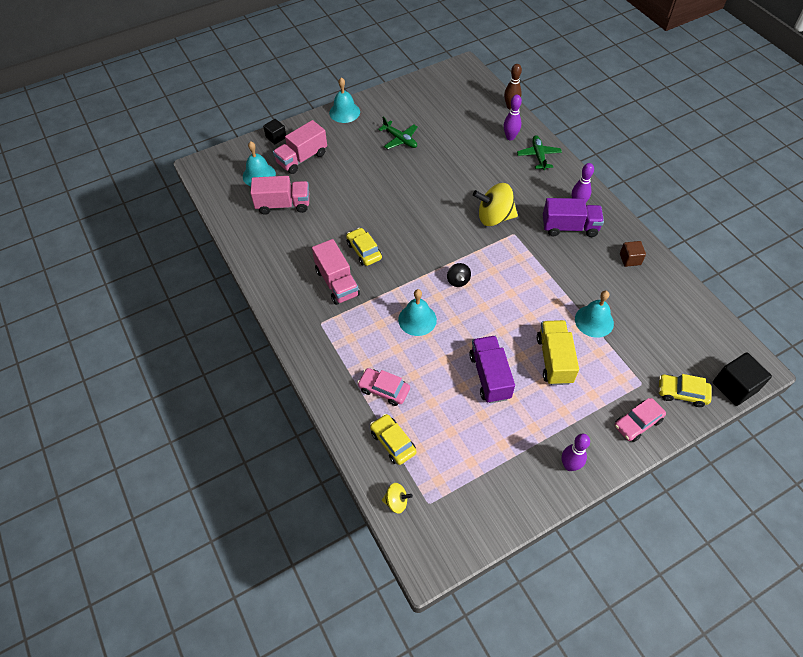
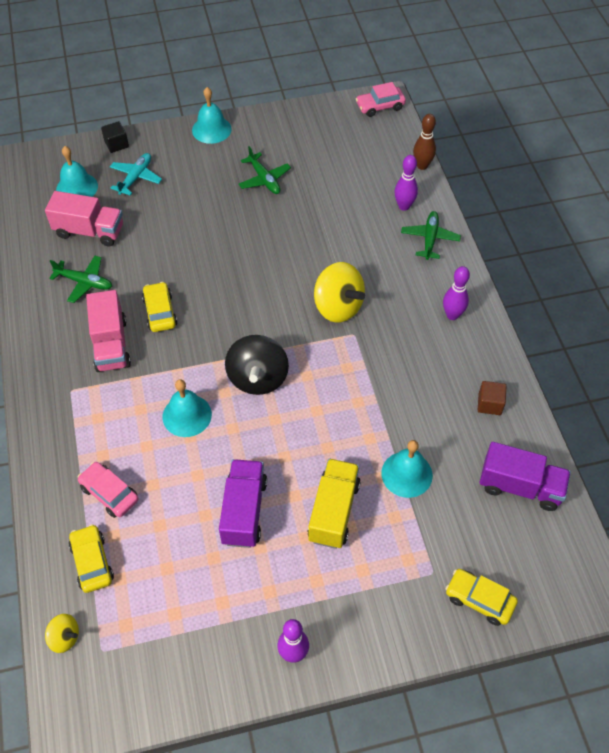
camera: 15 degrees right, 0 degrees up
pink truck [273,120,327,174] -> turquoise plane [110,153,162,196]
black spinning top [447,263,471,287] -> black spinning top [225,335,289,395], size x1.96
yellow spinning top [473,183,518,226] -> yellow spinning top turned 150 degrees counterclockwise [314,262,365,323]
purple truck [543,198,604,237] -> purple truck moved to [479,442,571,511]
pink car [615,398,666,442] -> pink car moved to [356,82,406,117]
black cube [713,352,772,406] -> none
none -> green plane [49,256,112,303]

